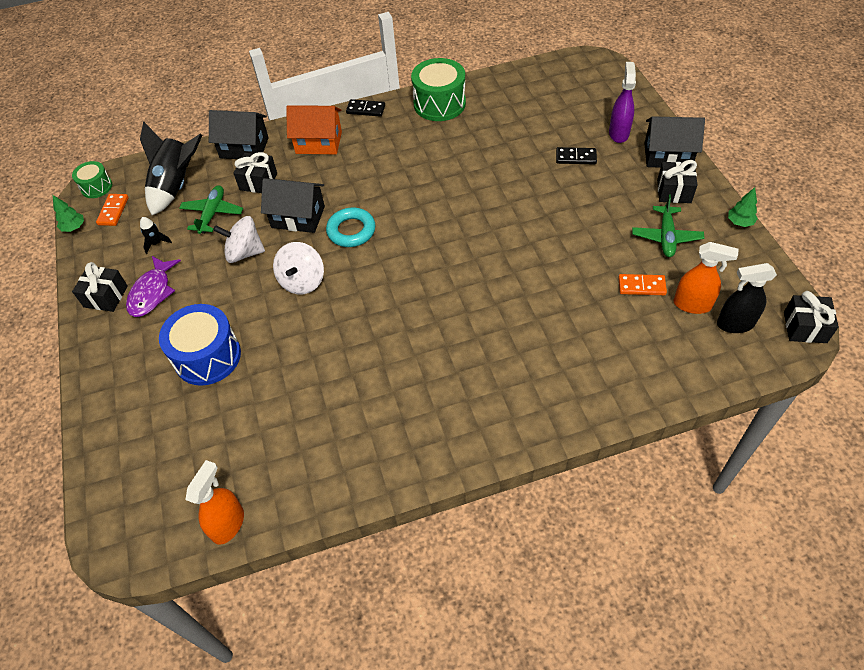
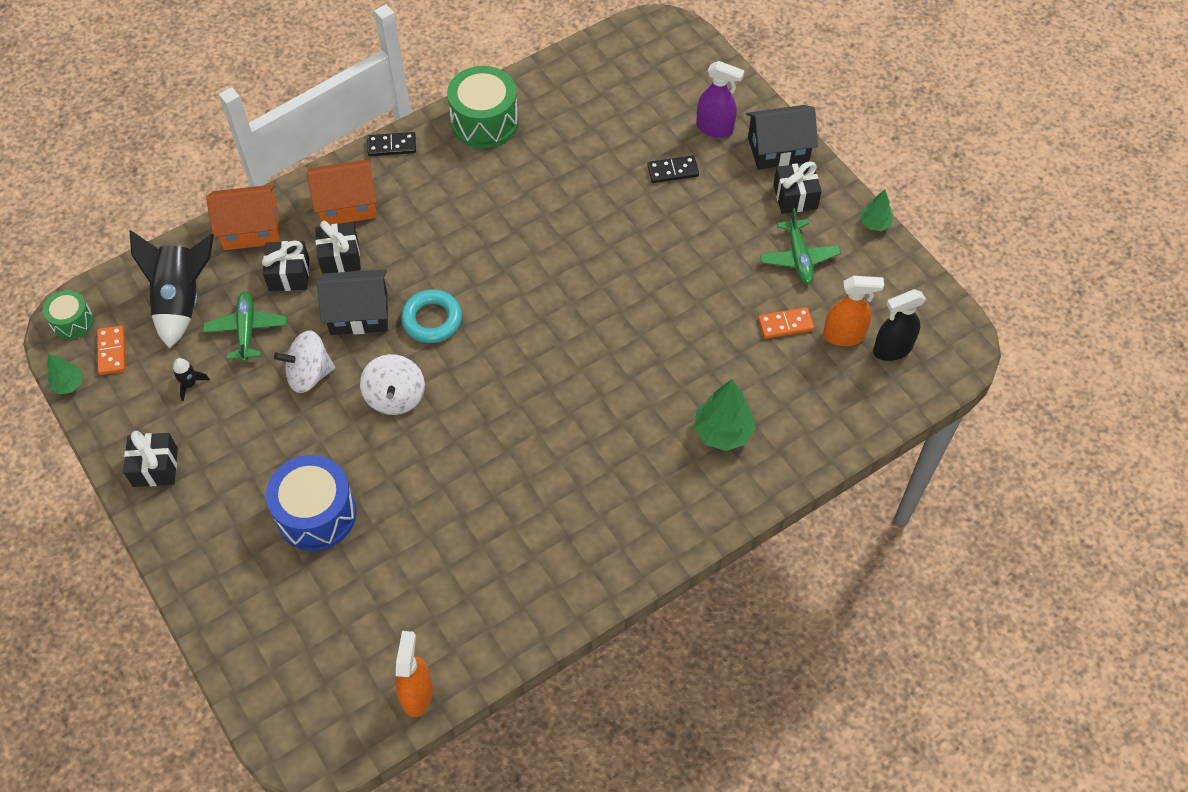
camera: 20 degrees left, 5 degrees up
purple fish [126,256,181,317] -> none
black house [209,110,269,159] -> orange house [206,184,279,250]
purple spray bottle [609,62,636,143] -> purple spray bottle turned 120 degrees clockwise [696,61,745,138]
black gift [784,291,839,343] -> black gift moved to [315,221,361,274]
none -> green tree [694,379,756,451]

